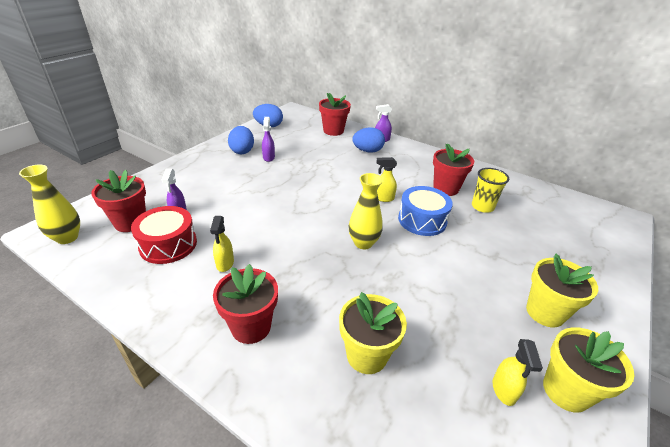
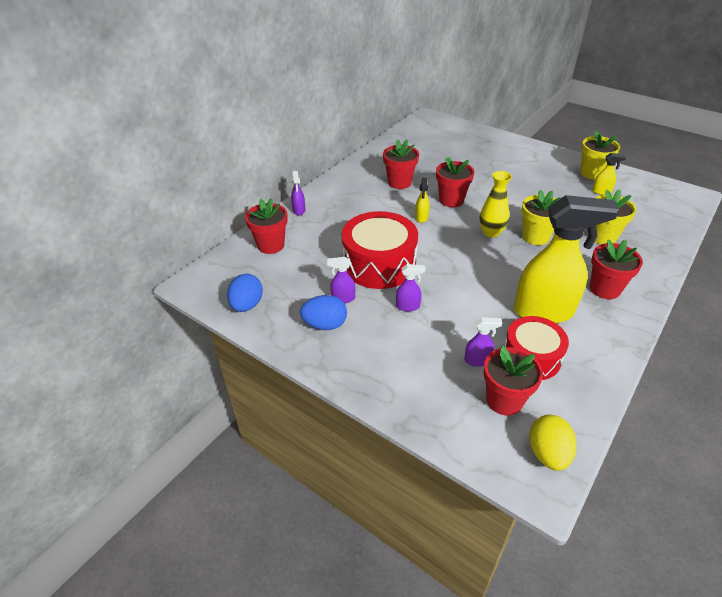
camera: 85 degrees left, 5 degrees up
yellow vase [19,164,80,244] -> yellow egg [529,415,577,471]
yellow spray bottle [210,216,234,272] -> yellow spray bottle [514,195,619,323], size x2.45
blue egg [352,127,385,153] -> none
blue drum [398,186,453,236] -> red flower pot [436,157,474,207]
yellow cup [472,168,509,213] -> none
yellow flower pot [526,253,598,328] -> yellow flower pot moved to [521,190,561,245]
none -> red drum [342,211,418,289]
none -> purple spray bottle [396,264,425,312]

